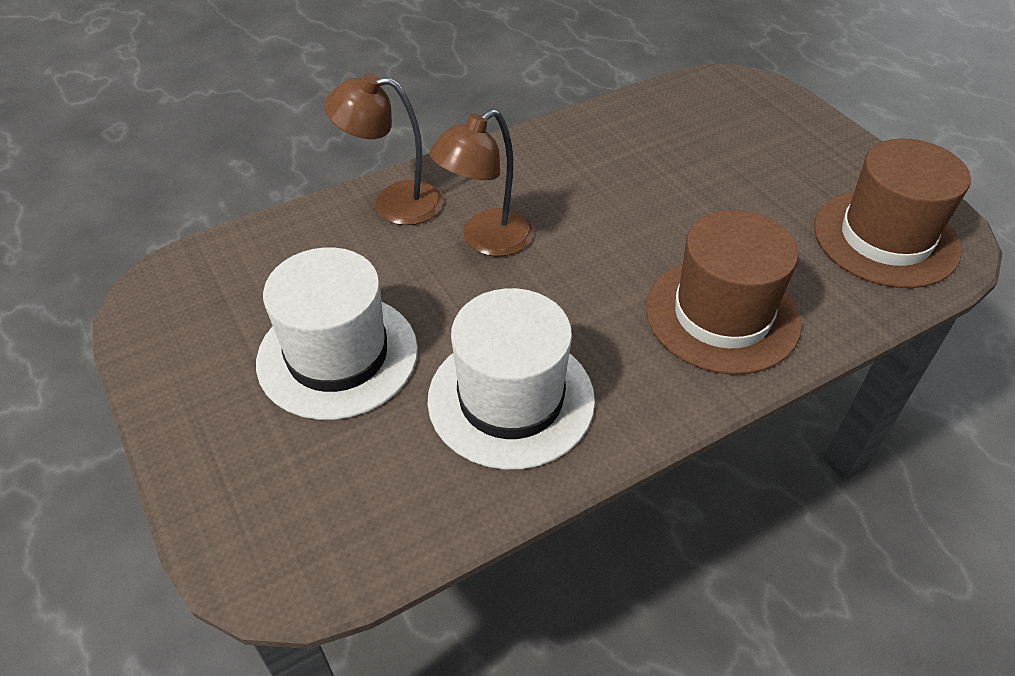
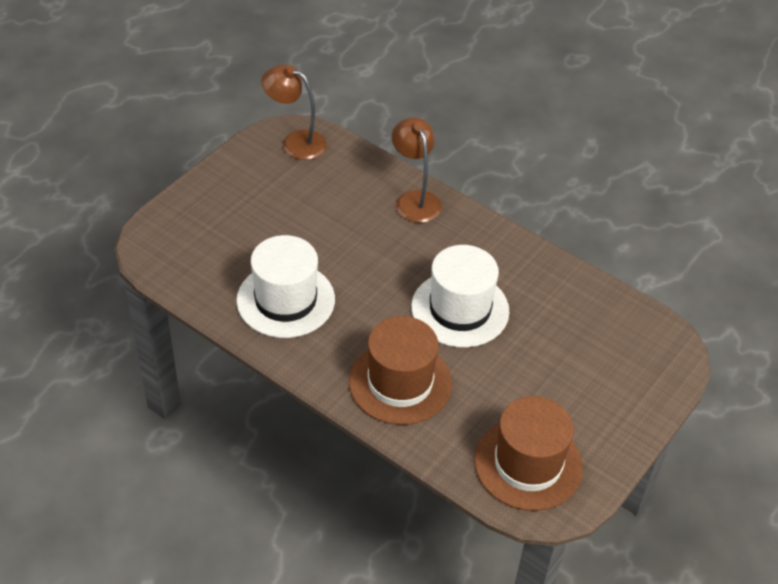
camera: 65 degrees right, 0 degrees up
white hat [256,247,418,420] -> white hat moved to [411,245,509,347]
brown lamp [429,109,533,257] -> brown lamp moved to [261,65,327,160]

